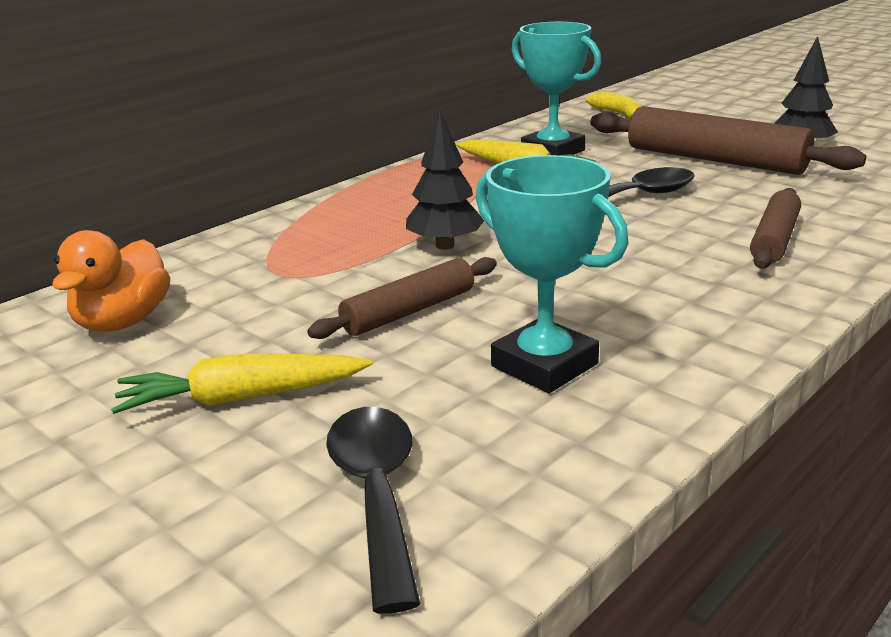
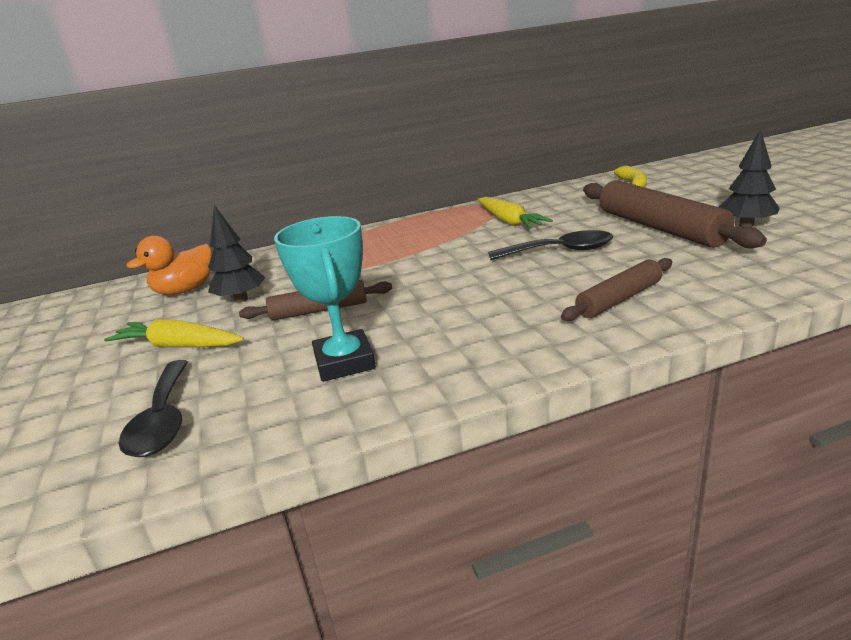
camera: 30 degrees right, 0 degrees up
black spoon [326,407,420,614] -> black spoon turned 150 degrees clockwise [119,360,188,457]
black tree [406,110,485,249] -> black tree moved to [208,205,265,302]
turquoise trophy [512,22,601,156] -> none

